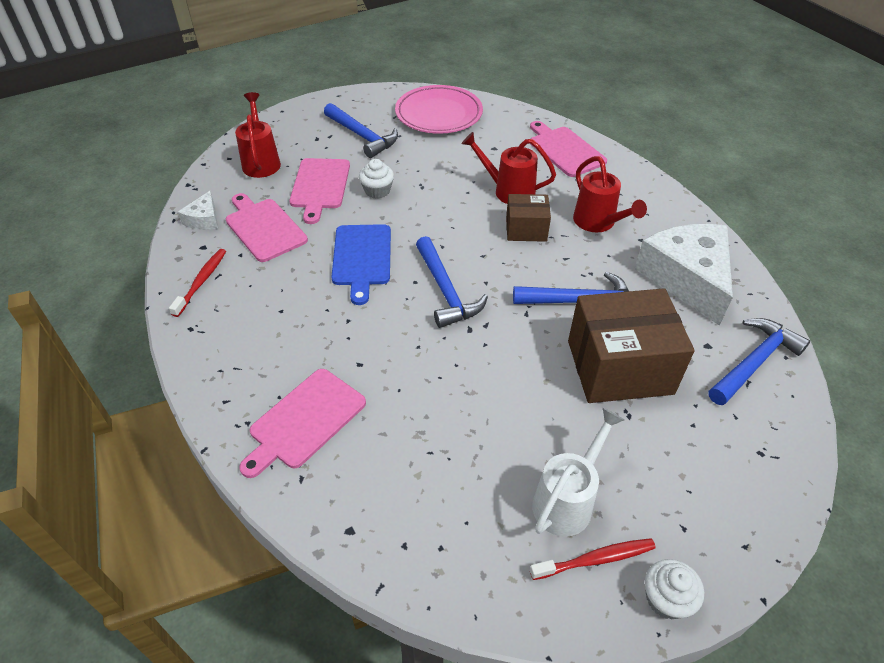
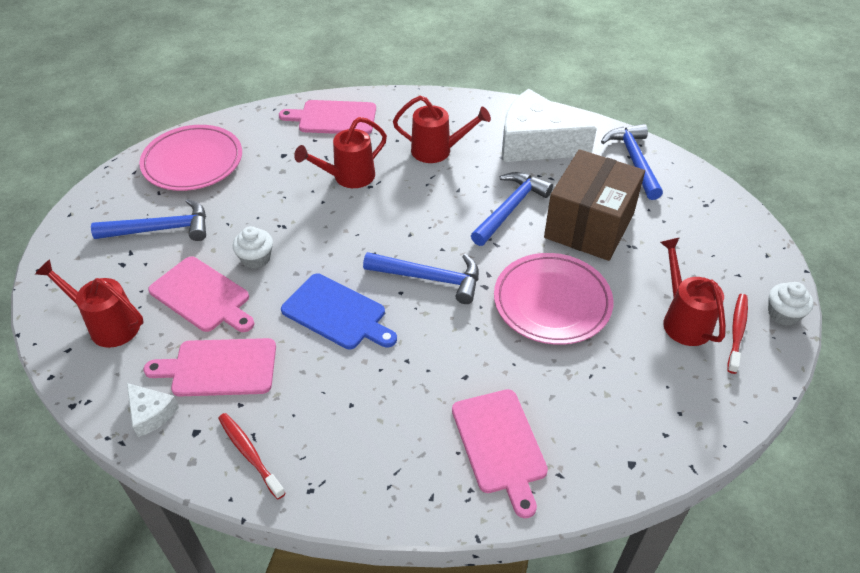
camera: 55 degrees left, 0 degrees up
brown box [506,194,551,242] -> none
white watering can [532,408,624,537] -> red watering can [660,237,726,346]
none -> pink plate [494,253,613,345]

